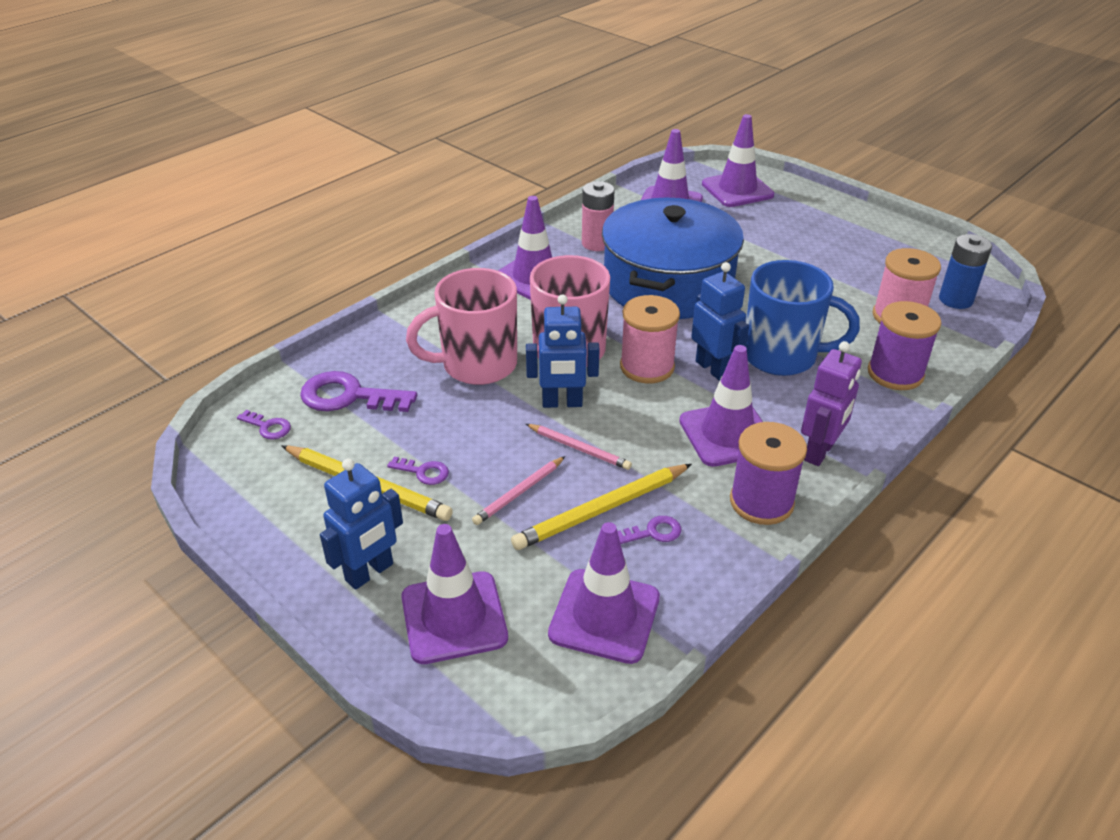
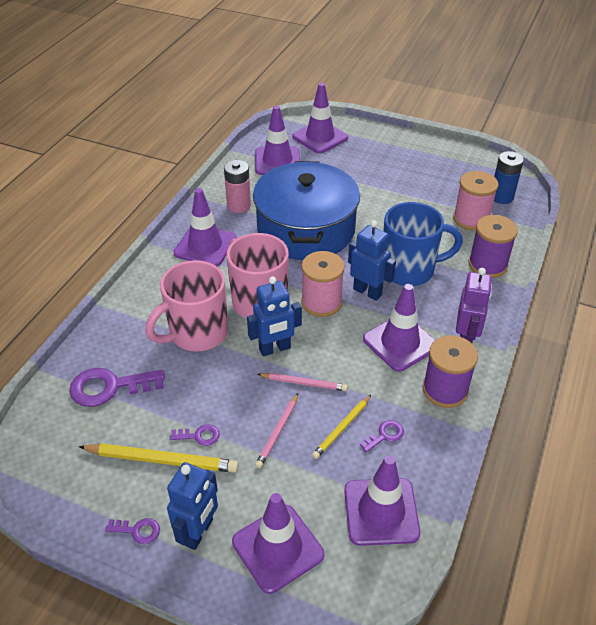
camera: 20 degrees left, 5 degrees up
purple key [237,410,291,439] -> purple key moved to [105,518,160,544]
yellow pencil [511,464,692,550] -> yellow pencil [312,395,371,459], size x0.61

